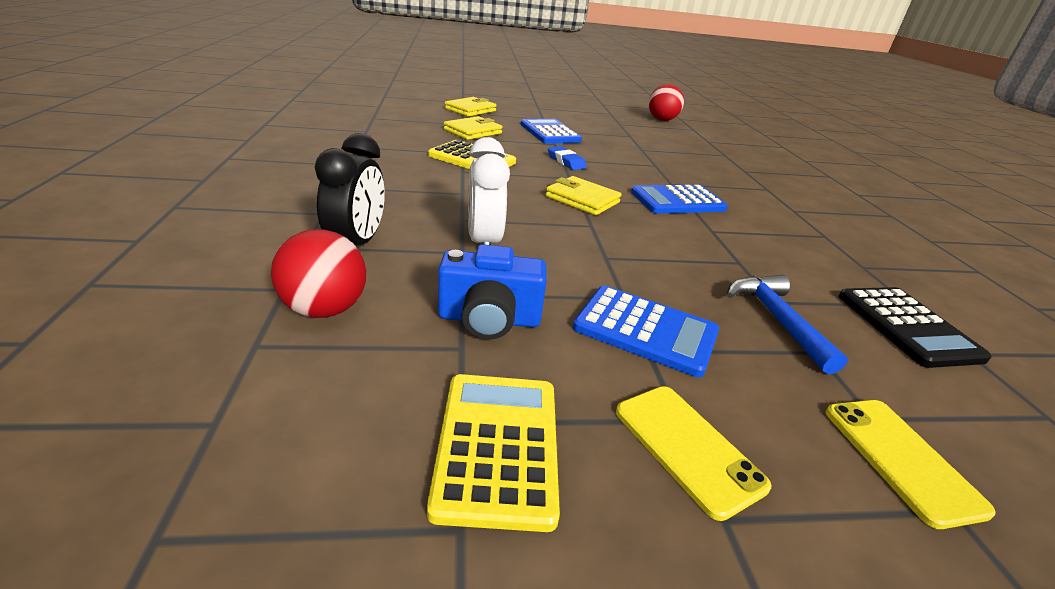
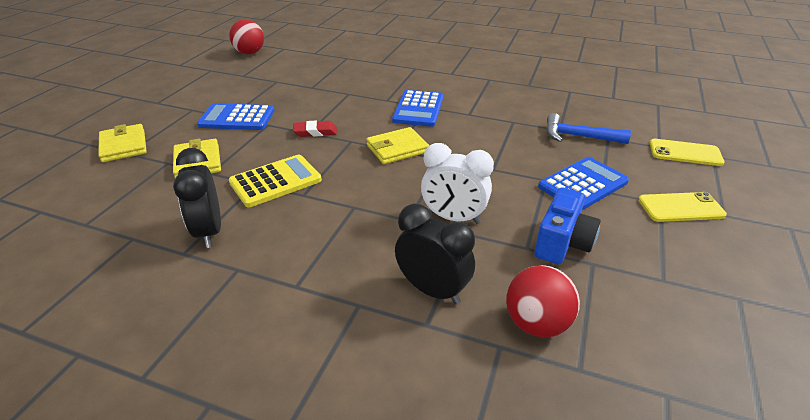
camera: 60 degrees left, 5 degrees up
yellow calculator [427,374,560,532] -> none
blue eraser [548,146,587,170] -> red eraser [293,121,337,137]
black calculator [838,287,992,368] -> none
none -> black clock [173,148,221,248]

